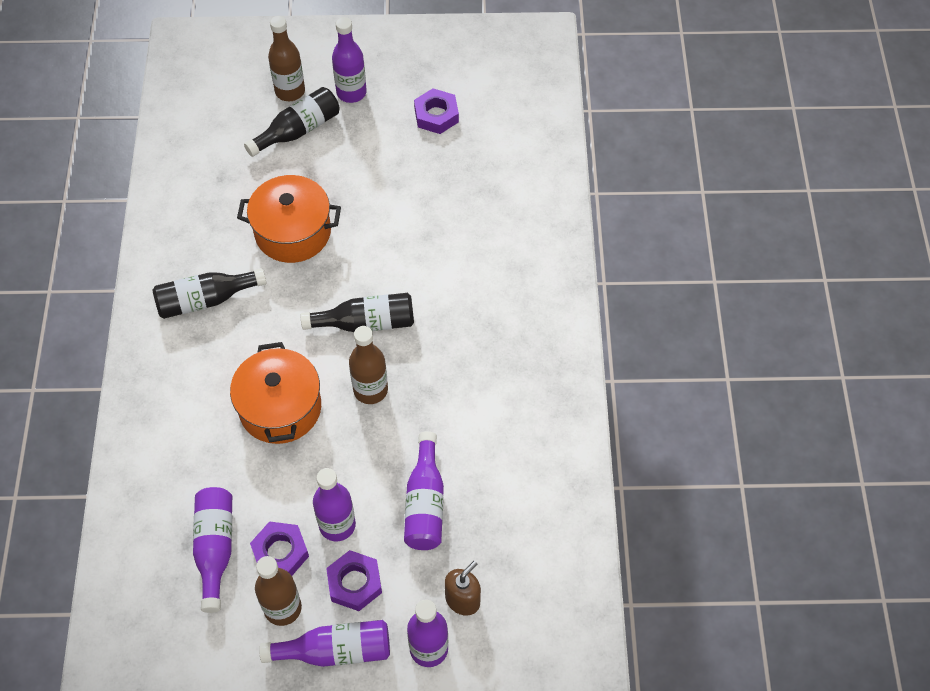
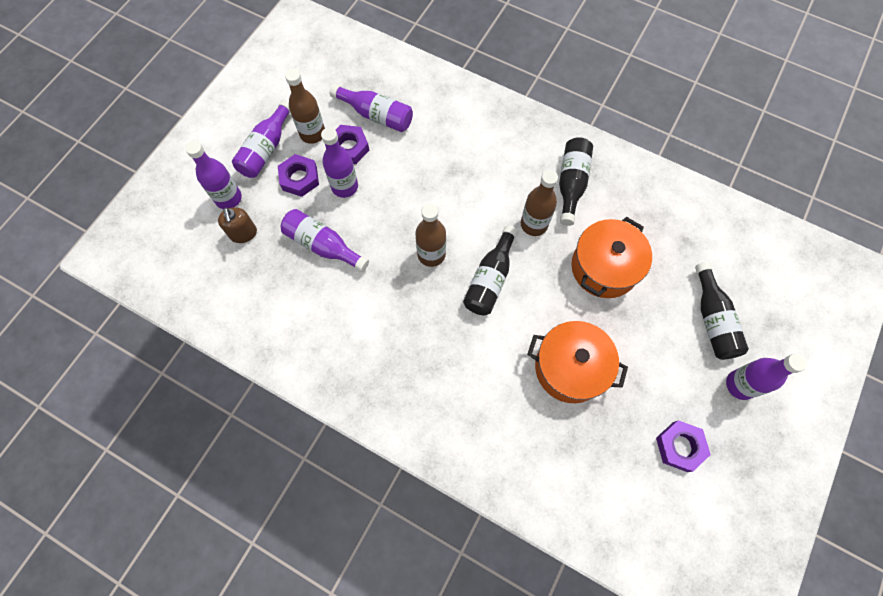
camera: 120 degrees right, 10 degrees up
orange pot [230,342,321,444] -> orange pot moved to [527,321,628,403]
brown bottle [268,16,305,101] -> brown bottle moved to [521,170,558,236]

